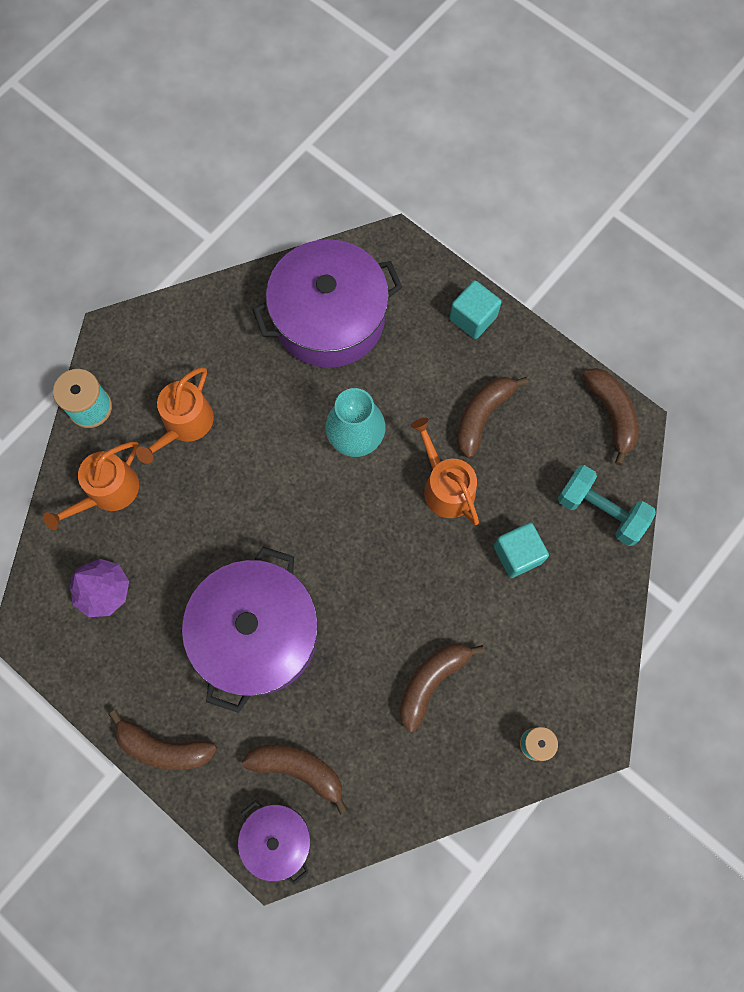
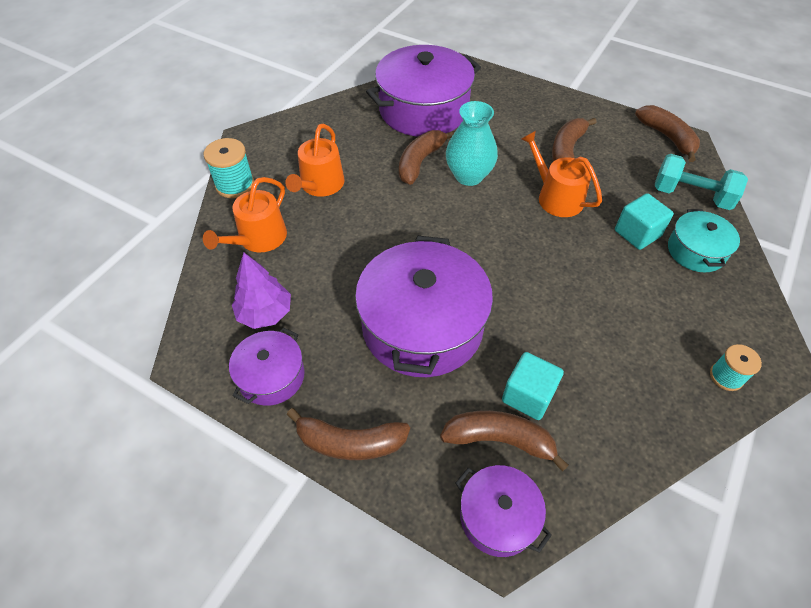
camera: 10 degrees left, 20 degrees down
brown banana [400,644,484,732] -> brown banana moved to [399,130,455,185]
turquoise cube [450,280,501,339] -> turquoise cube moved to [502,352,564,420]
none -> purple pot [229,327,305,406]
none -> turquoise pot [668,209,740,272]

